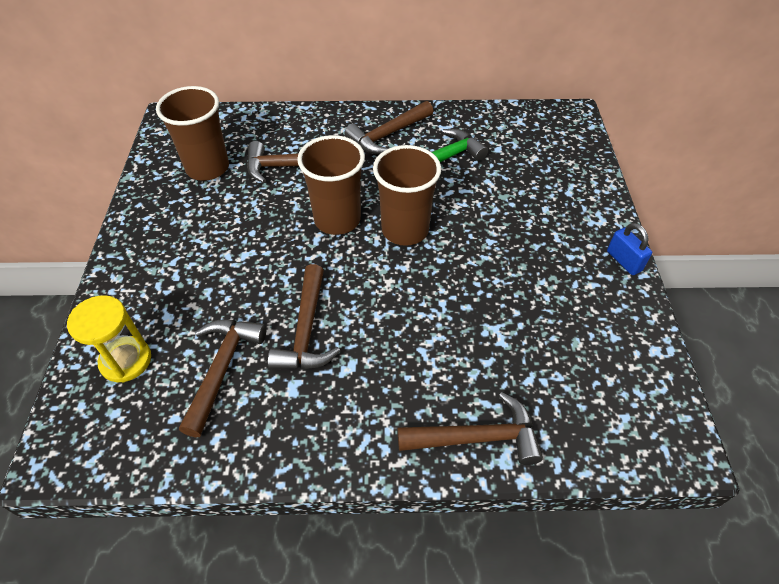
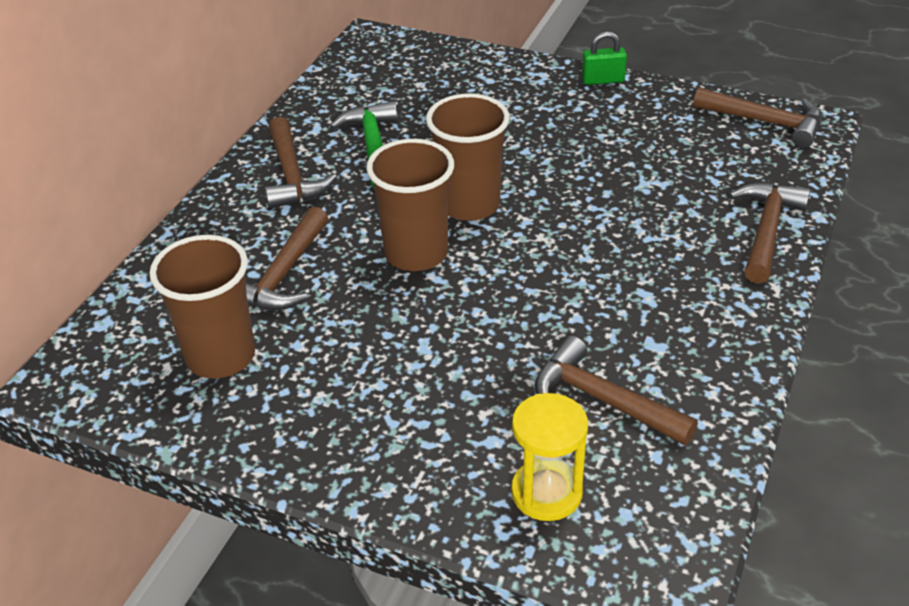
camera: 65 degrees left, 10 degrees down
brown hammer [268,264,340,370] -> brown hammer moved to [693,88,821,148]
blue padlock [607,223,652,275] -> green padlock [582,31,627,85]

